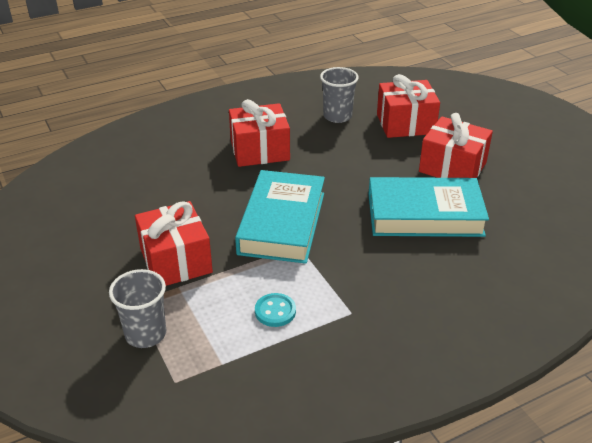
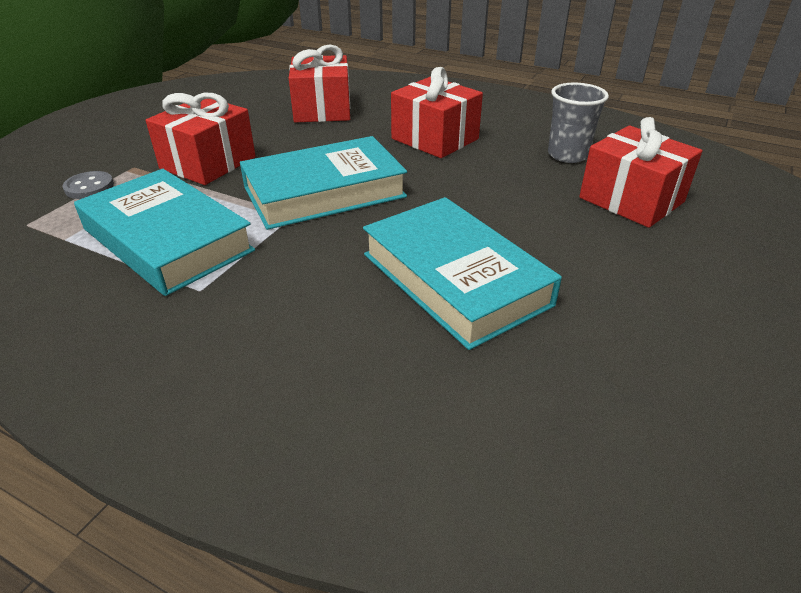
camera: 55 degrees right, 0 degrees up
grey cup [109,269,166,348] -> grey button [62,171,114,199]
turquoise button [255,293,296,327] -> turquoise book [74,169,255,296]
red gift [419,113,493,178] -> red gift moved to [289,45,350,122]

